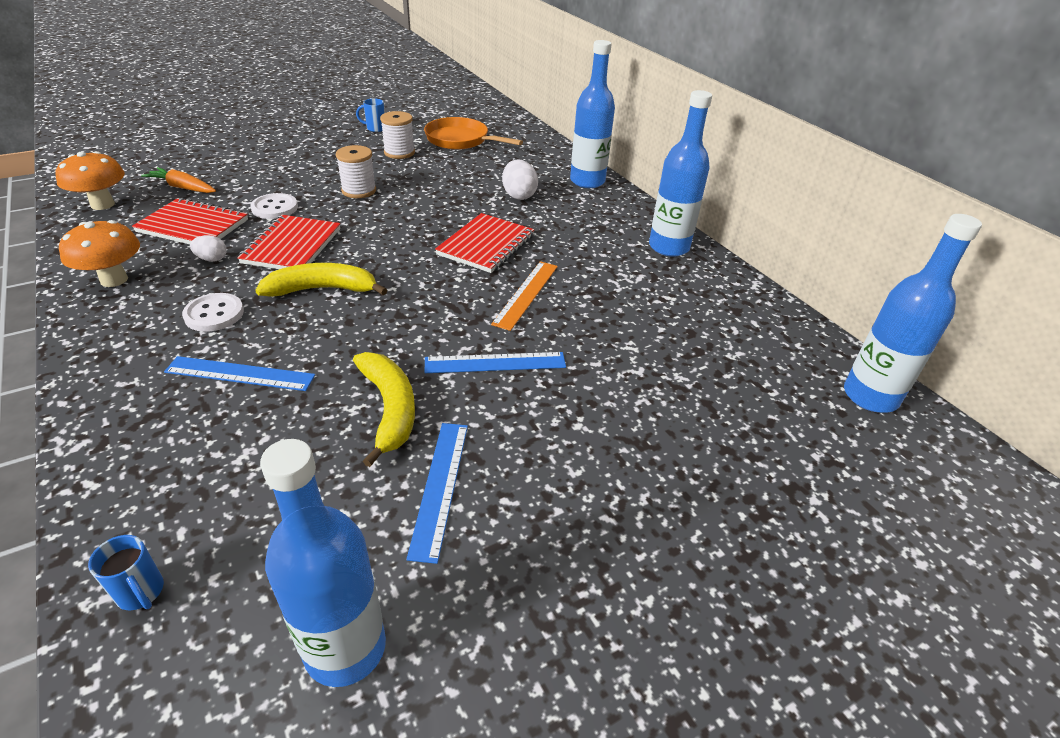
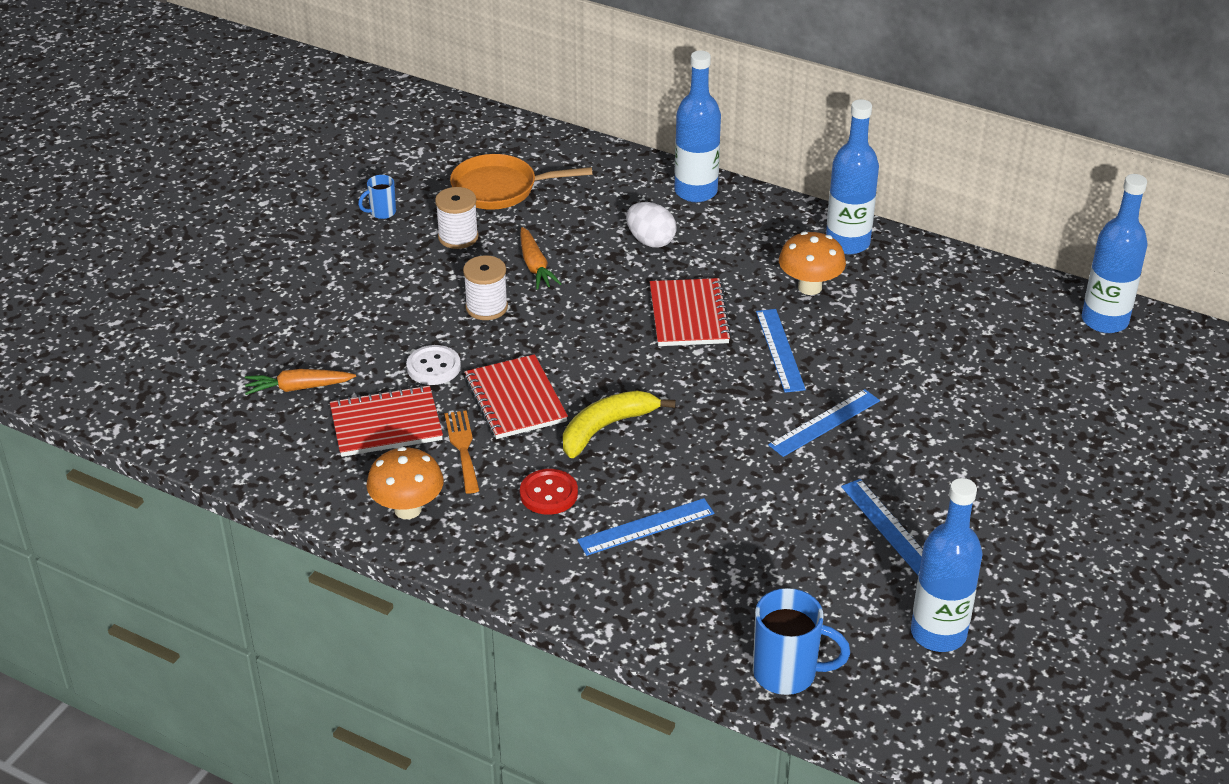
camera: 30 degrees left, 0 degrees up
orange mushroom [55,151,125,210] -> orange mushroom moved to [779,231,846,295]
blue mug [88,535,164,610] -> blue mug [753,588,850,695], size x1.86
white button [182,293,244,332] -> red button [520,469,578,515]
white egg [190,235,227,262] -> orange fork [445,411,480,493]
yellow banana [353,352,415,467] -> none
orange ruler [491,261,558,331] -> blue ruler [756,309,806,393]
none -> orange carrot [520,227,561,290]

